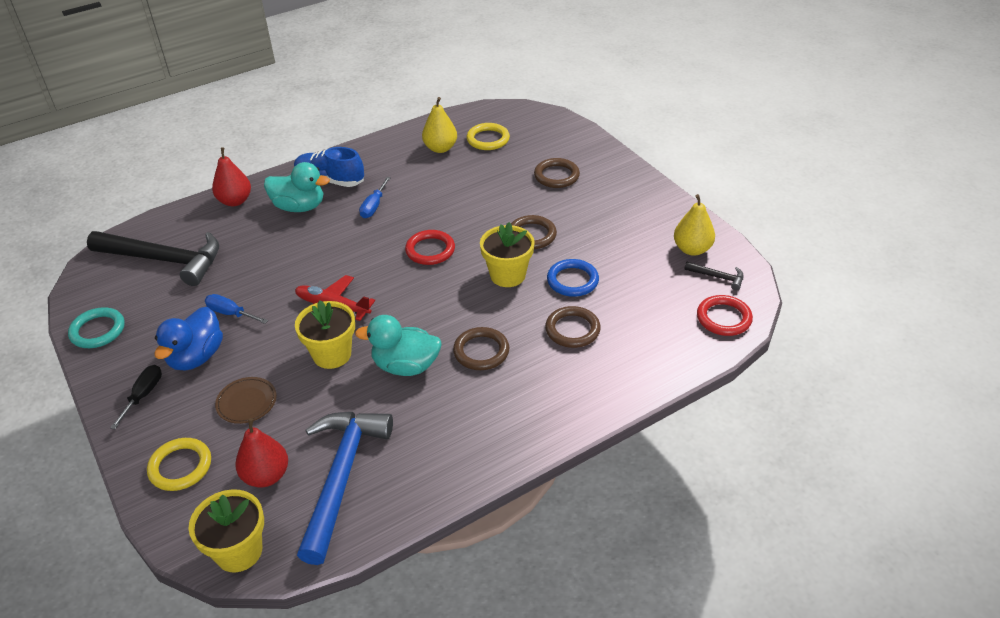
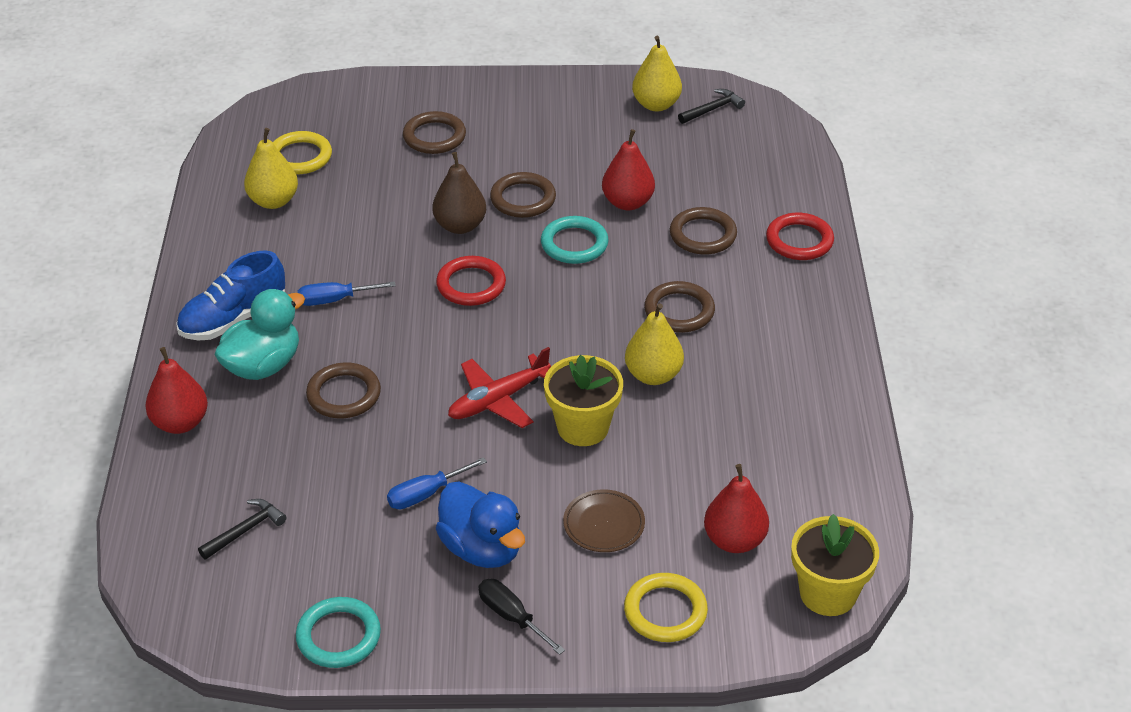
camera: 60 degrees left, 0 degrees up
black hammer [87,231,219,286] -> black hammer [198,499,286,560], size x0.42
blue hammer [297,412,393,565] -> none
turquoise duck [355,315,442,376] -> yellow pear [625,304,684,385]
blue screwdriver [359,177,391,218] -> blue screwdriver turned 120 degrees clockwise [298,281,396,306]
yellow flower pot [480,222,535,287] -> turquoise ring [541,216,609,264]
blue ring [547,259,599,297] -> red pear [602,129,655,210]
red ring [697,295,753,336] -> red ring moved to [766,213,834,260]
none -> brown ring [306,362,381,418]
none -> brown pear [432,152,486,234]

